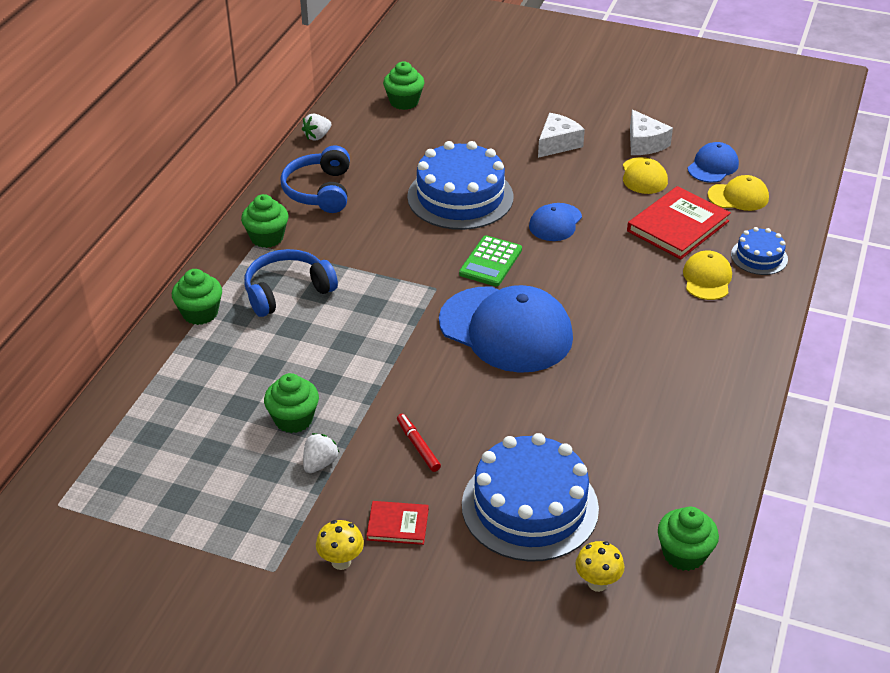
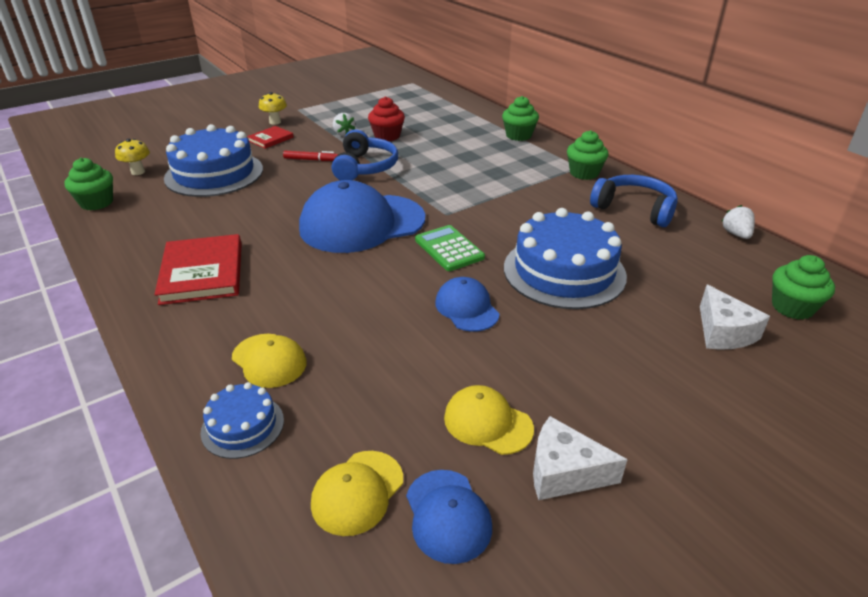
camera: 125 degrees right, 5 degrees down
blue headphones [244,249,338,317] -> blue headphones moved to [331,129,398,180]
green cupcake [264,373,319,433] -> red cupcake [368,96,405,141]
white cheese [538,113,585,158] -> white cheese moved to [700,285,770,350]
red book [627,186,731,259] -> red book moved to [154,234,242,305]

